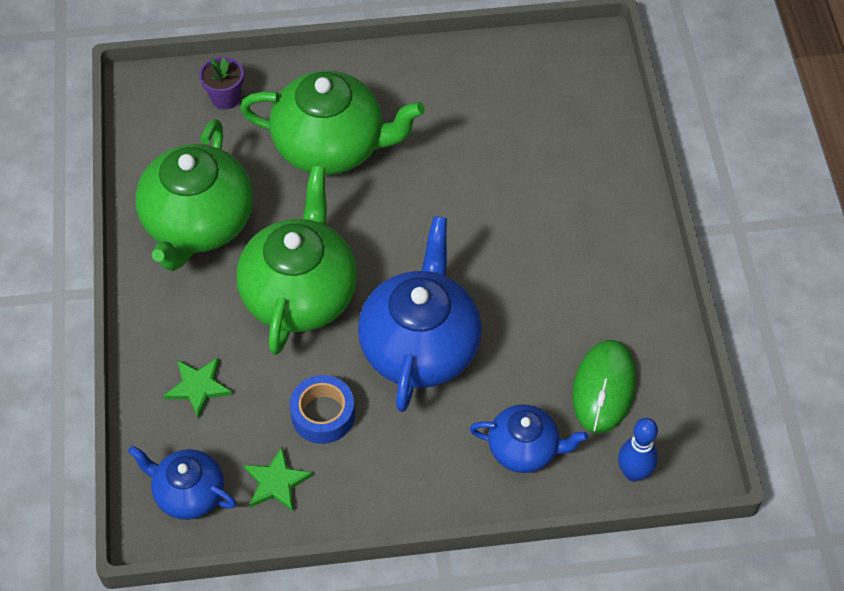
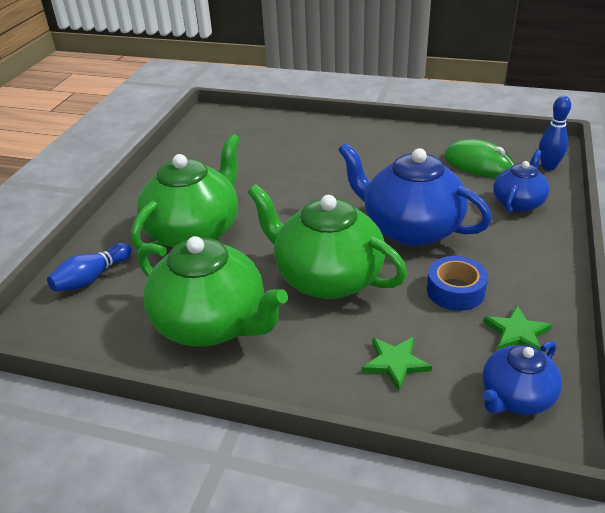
camera: 65 degrees left, 20 degrees down
purple flower pot [199,57,244,109] -> blue bowling pin [47,243,132,292]

